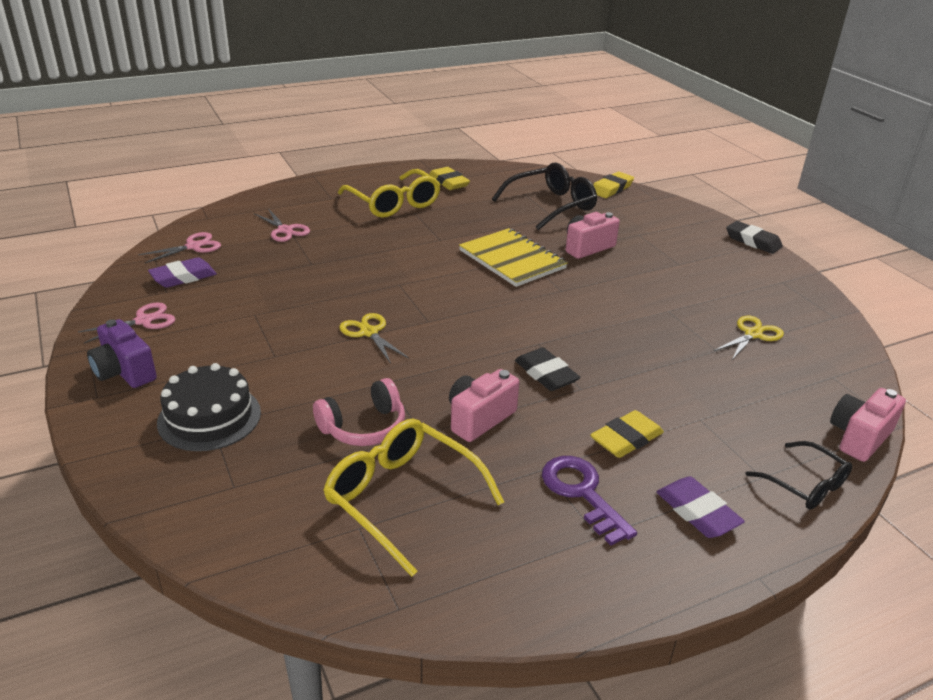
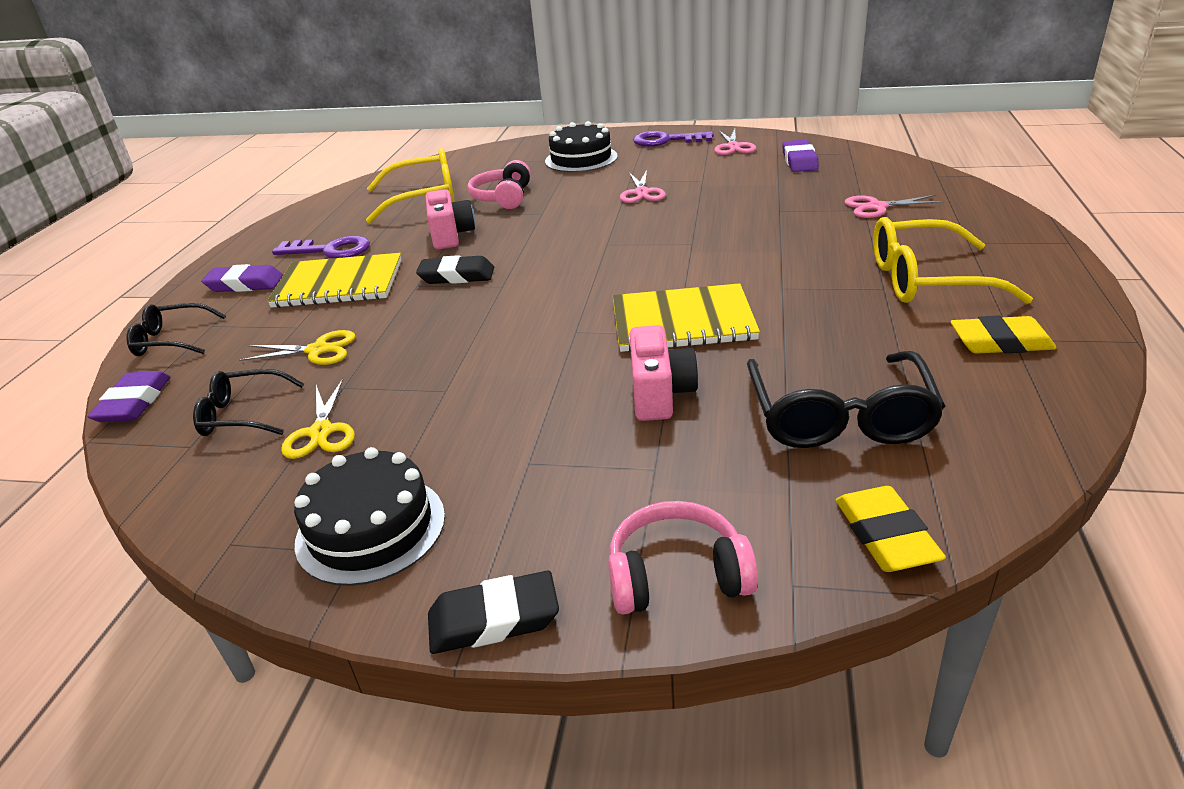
camera: 130 degrees right, 0 degrees up
purple camera [87,319,157,388] -> purple key [633,131,714,147]
pink scissors [138,232,221,263] -> pink scissors moved to [620,170,666,203]
yellow scissors [339,313,409,364] -> yellow scissors moved to [239,330,356,365]
yellow eraser [590,410,664,458] -> yellow notebook [267,253,402,308]
pink camera [830,388,906,462] -> purple eraser [87,371,170,422]
none -> black glasses [193,369,304,436]
none -> black cake [294,447,445,586]
none -> pink headphones [608,501,758,614]

